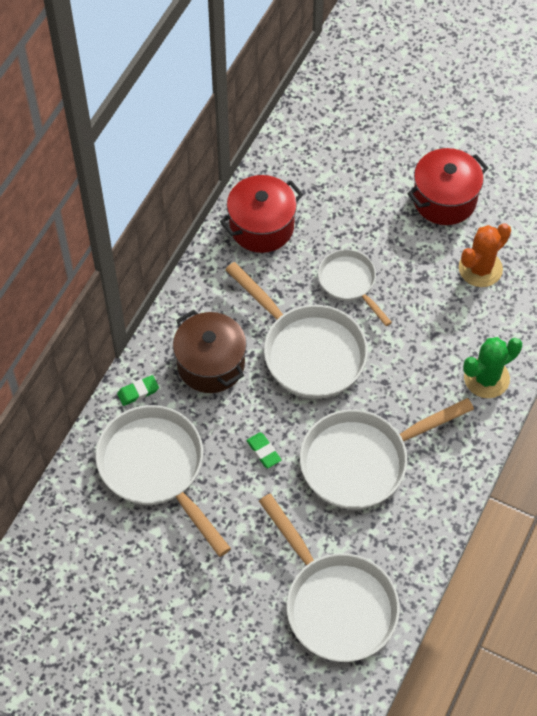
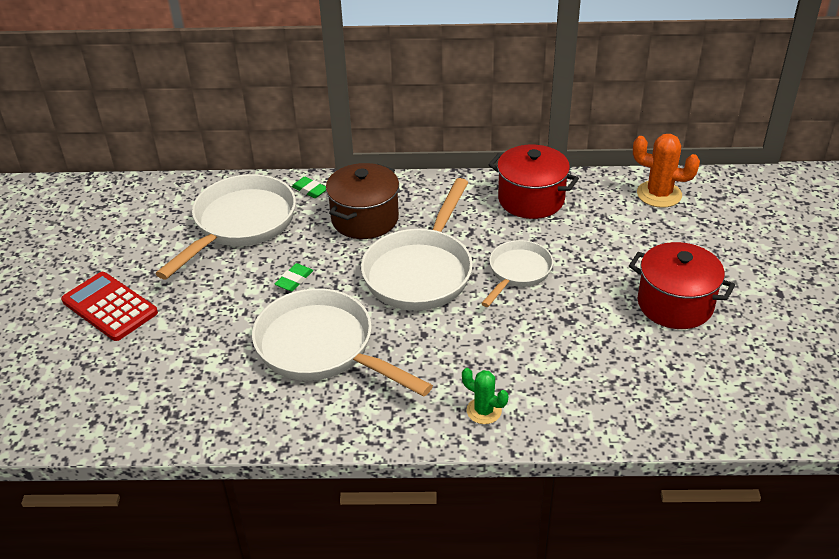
camera: 65 degrees right, 20 degrees down
white pan [259,494,400,662] -> none
orange cactus [459,223,511,287] -> orange cactus moved to [633,134,700,208]
green cactus [463,337,522,398] -> green cactus [462,368,508,424], size x0.63
none -> red calculator [61,272,158,341]

